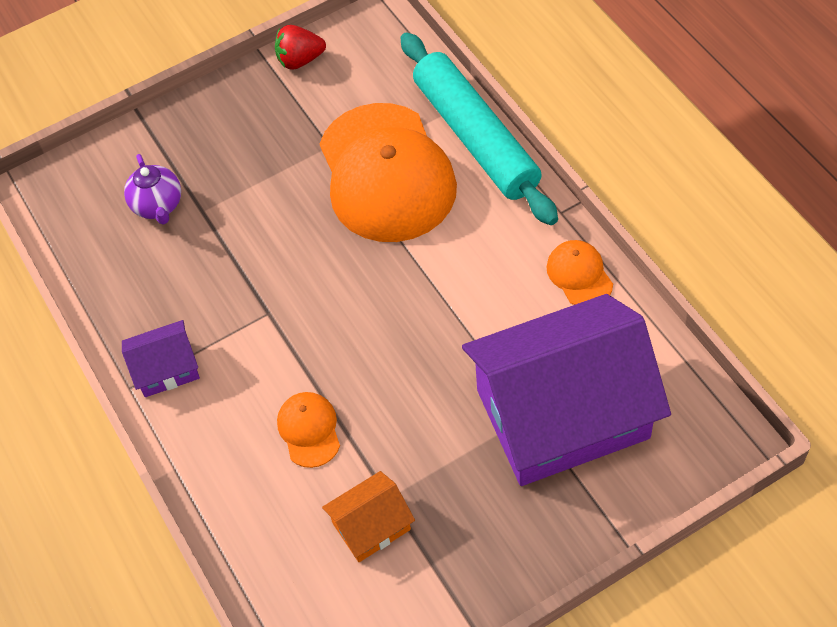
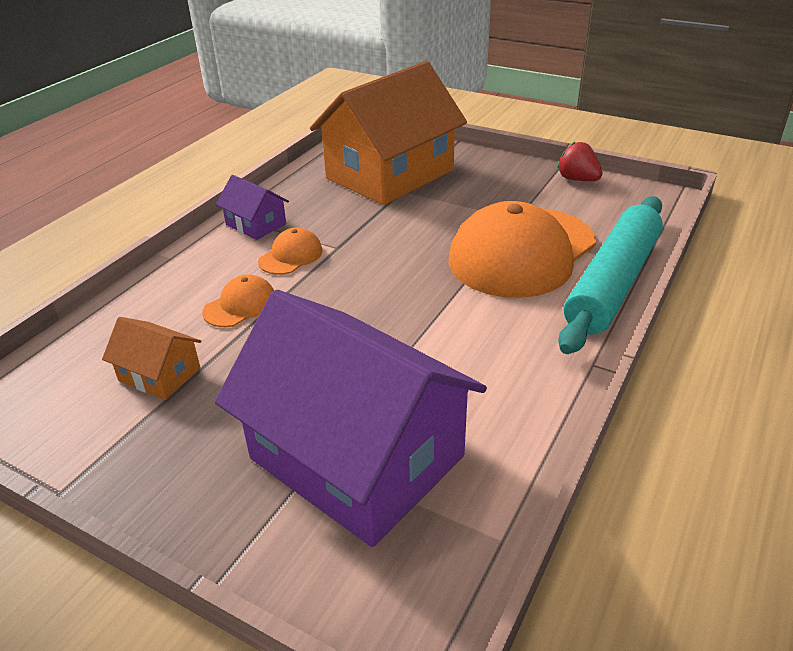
camera: 55 degrees right, 20 degrees down
purple teapot [124,154,181,225] -> orange house [310,61,467,205]
orange cap [547,240,613,305] -> orange cap moved to [258,228,323,275]

